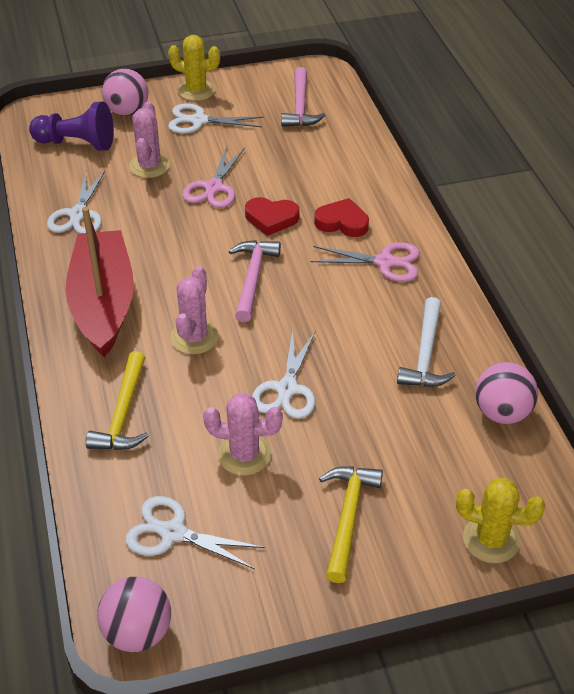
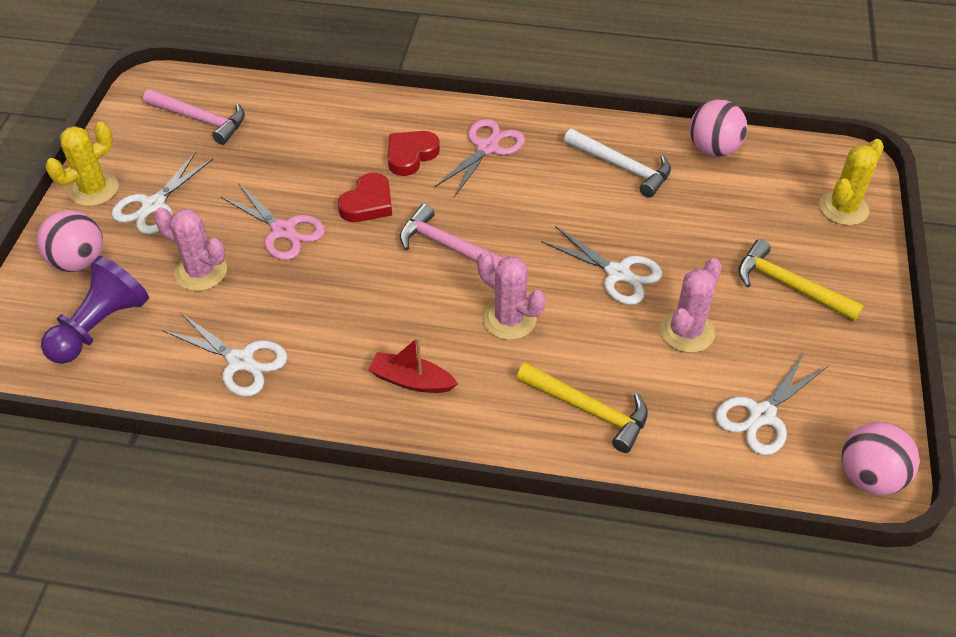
camera: 65 degrees left, 5 degrees up
red boat [65,207,134,357] -> red boat [368,337,458,393], size x0.45

